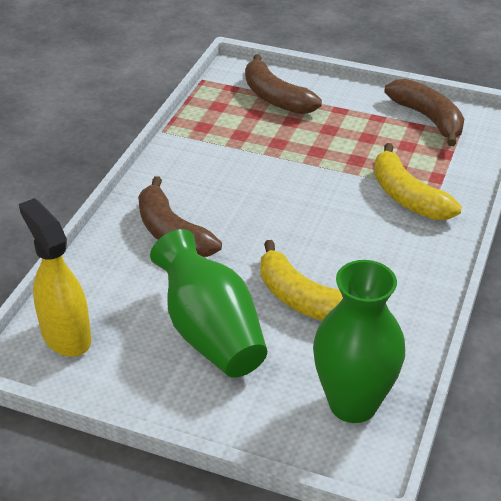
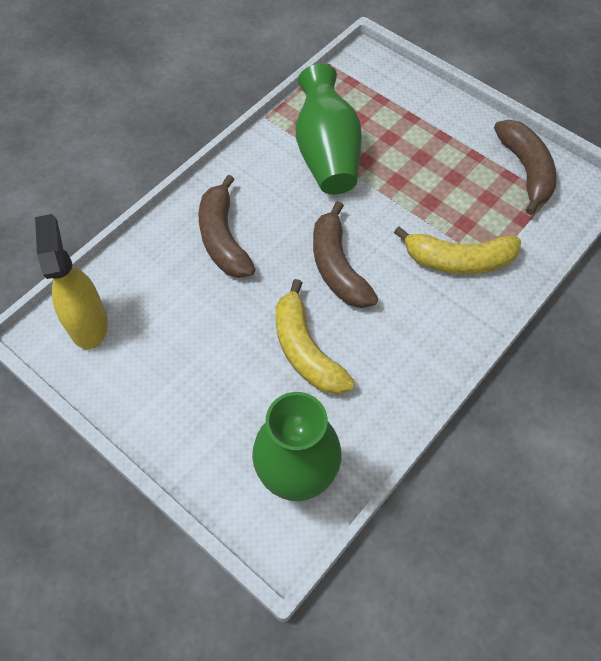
camera: 20 degrees right, 20 degrees up
green vase [150,229,267,378] -> green vase moved to [296,64,362,194]
brown banana [245,54,322,114] -> brown banana moved to [313,201,378,308]
yellow banana [374,143,462,220] -> yellow banana turned 75 degrees counterclockwise [394,226,521,274]

